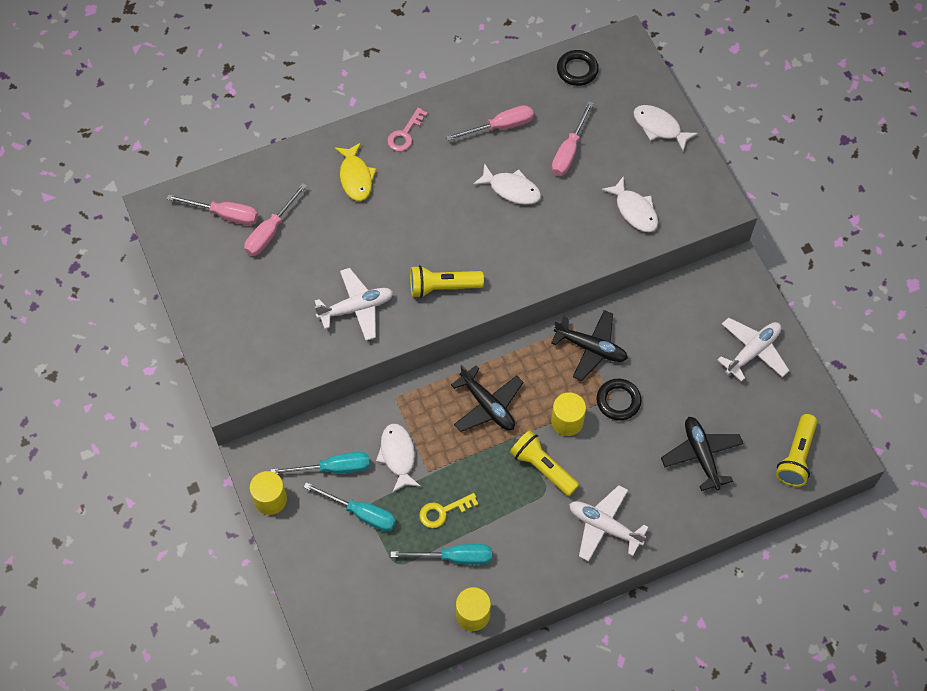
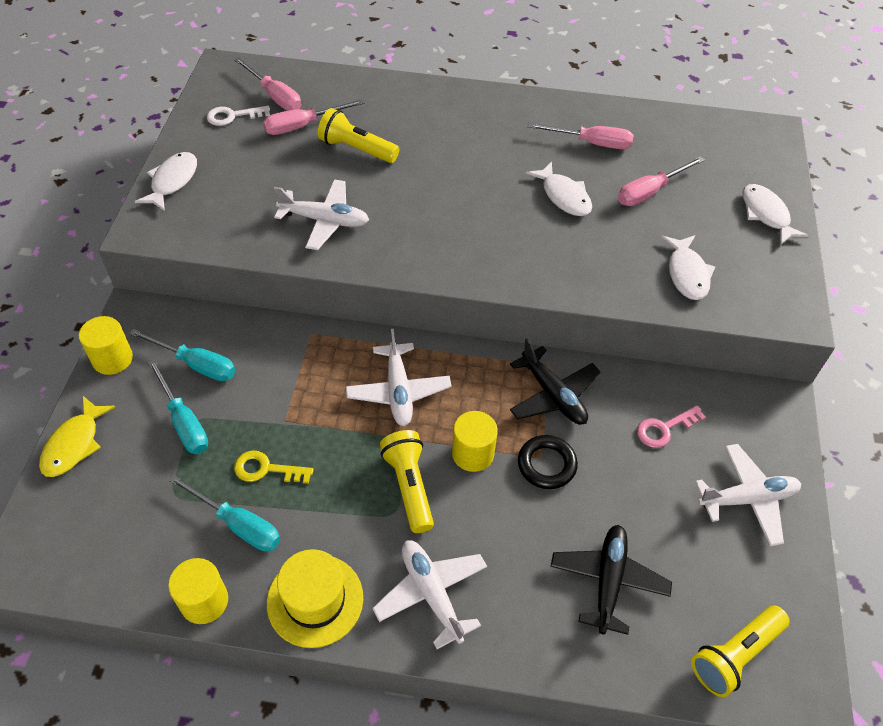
camera: 30 degrees right, 10 degrees down
yellow fish [335,143,376,201] -> yellow fish moved to [39,396,115,477]
white fish [376,424,421,493] -> white fish moved to [135,152,197,211]
pink key [387,107,428,151] -> pink key moved to [637,405,706,448]
yellow flashlight [410,265,484,298] -> yellow flashlight moved to [318,108,399,163]
black plane [451,365,524,432] -> white plane [346,329,452,426]
black ring [557,50,599,86] -> none
none -> white key [207,106,270,126]
none -> yellow hat [267,549,363,648]

